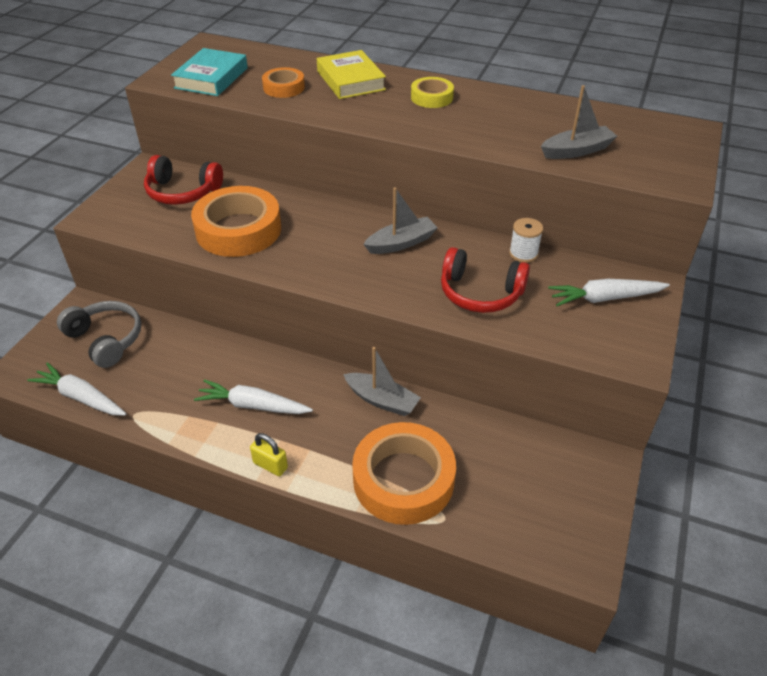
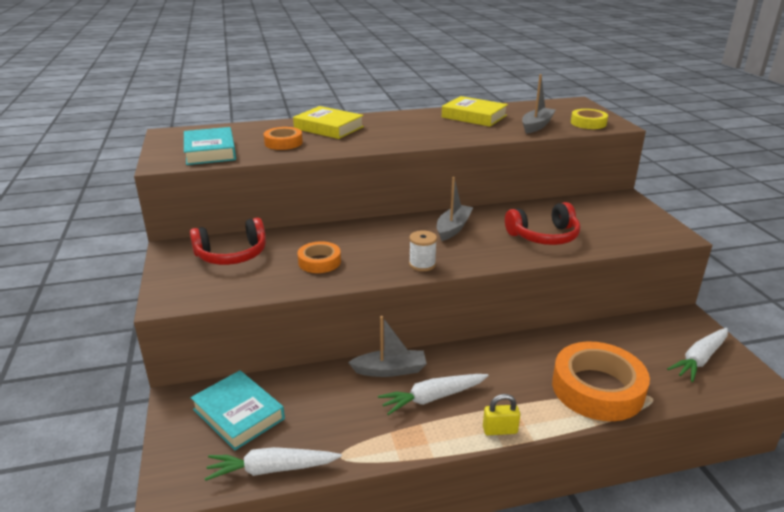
camera: 35 degrees left, 15 degrees down
grey headphones [57,301,141,368] -> turquoise book [191,370,285,451]
orange tape [191,186,281,257] -> orange tape [298,241,341,273], size x0.52
grey boat [343,347,421,416] -> grey boat moved to [348,316,427,377]
yellow tape [411,77,454,108] -> yellow tape moved to [571,109,608,129]
white spool [509,218,543,263] -> white spool moved to [409,230,437,271]
white carrot [548,279,670,306] -> white carrot moved to [667,328,728,382]
none -> yellow book [442,96,508,127]

